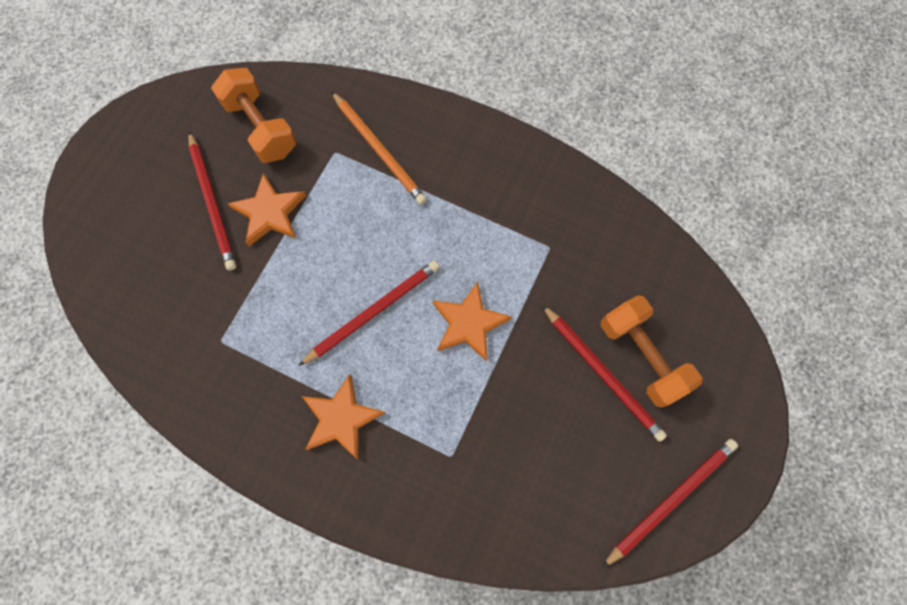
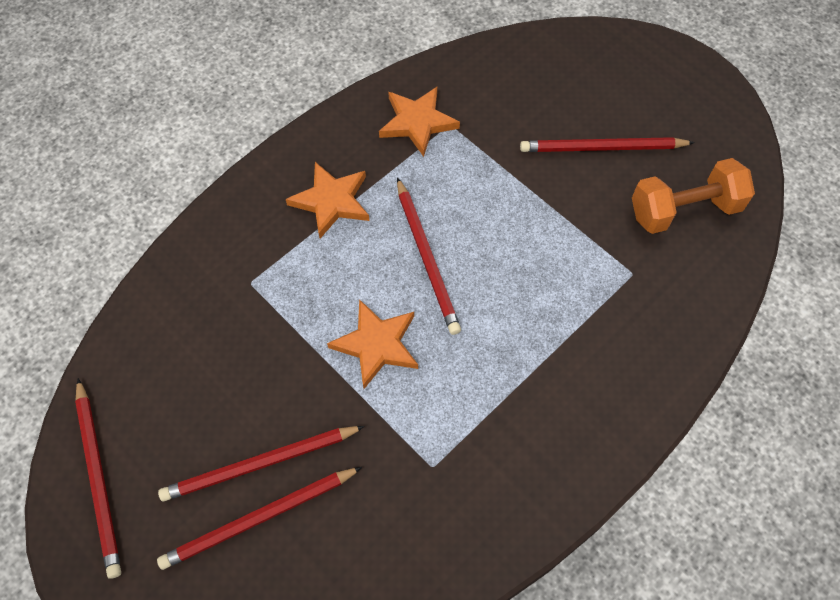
camera: 110 degrees right, 10 degrees down
orange star [227,173,306,246] -> orange star moved to [379,87,460,157]
orange pencil [331,91,427,205] -> none
orange dumbbell [601,295,703,408] -> red pencil [157,467,362,570]

